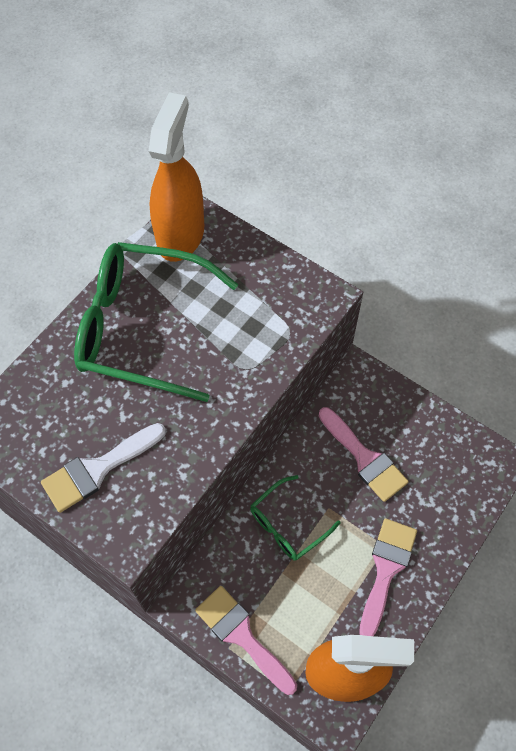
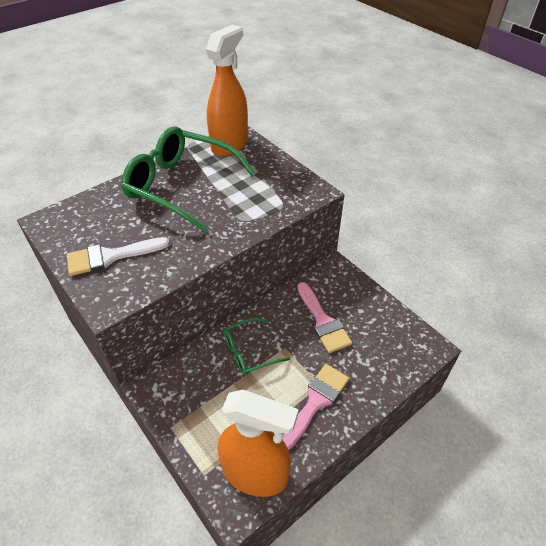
camera: 15 degrees right, 15 degrees down
pink brush [195,586,297,695] -> none

